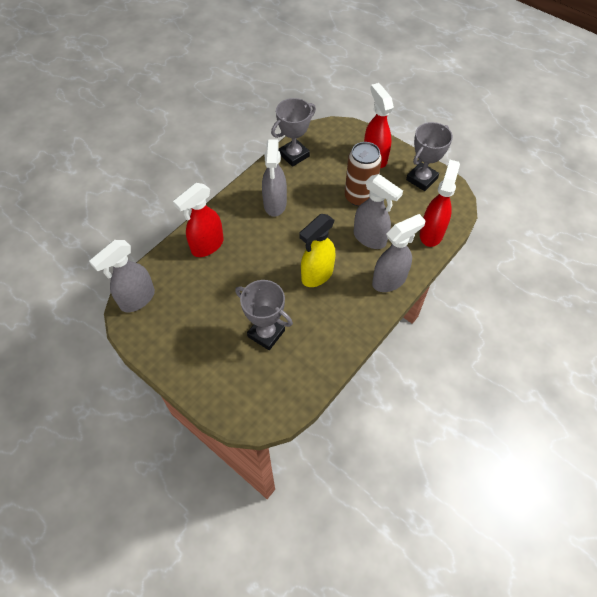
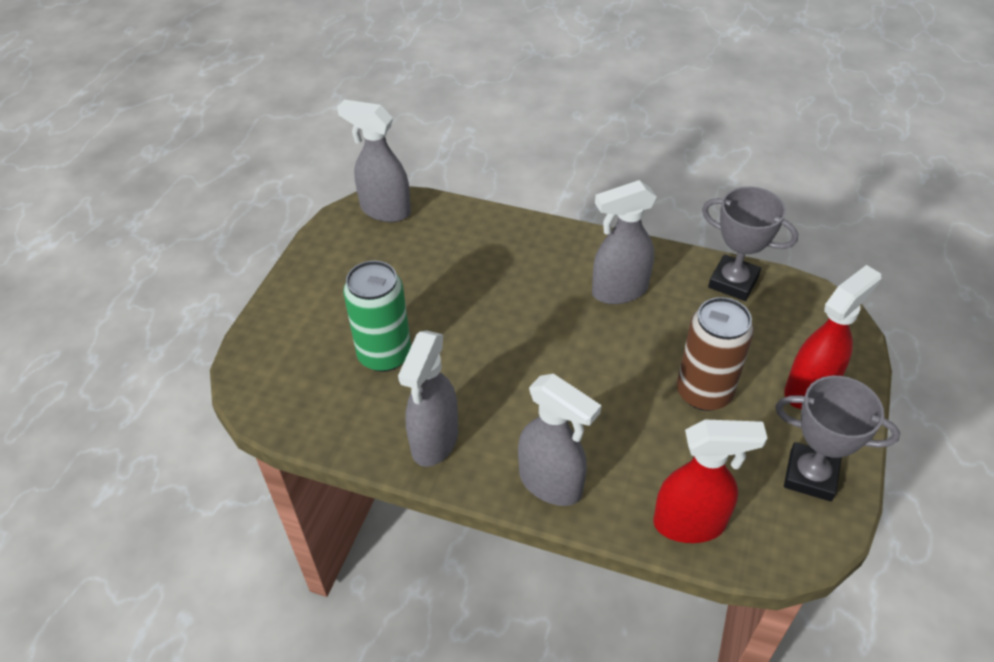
camera: 70 degrees right, 10 degrees down
red spray bottle [173,183,224,257] -> none
grey trophy [235,280,293,350] -> green can [343,261,411,372]
yellow spray bottle [299,214,335,287] -> none
grey spray bottle [354,174,403,249] -> grey spray bottle moved to [398,331,458,467]

